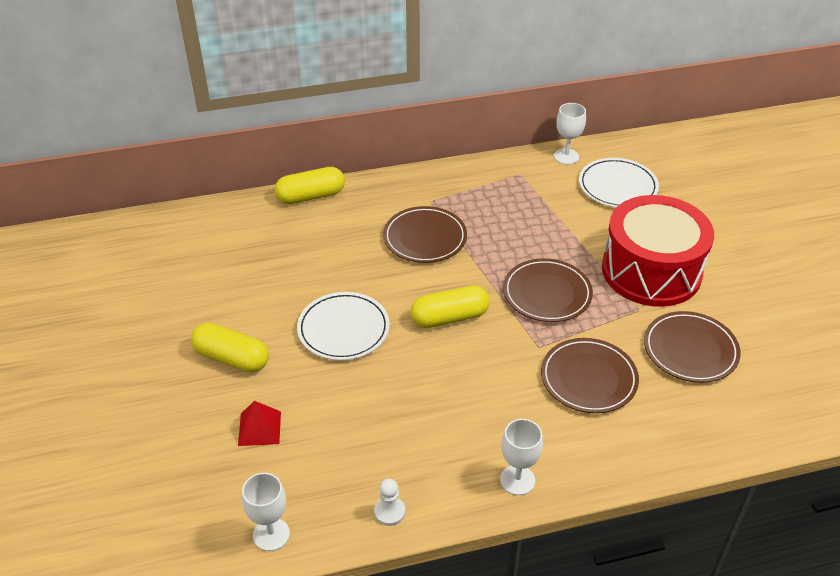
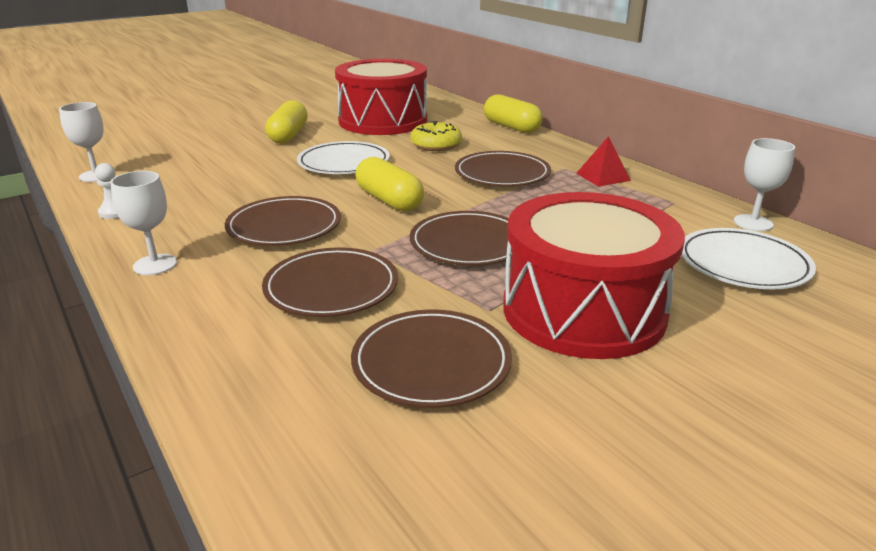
camera: 70 degrees right, 15 degrees down
red pyramid [238,401,281,446] -> red pyramid moved to [576,136,631,187]
none -> brown plate [225,196,341,246]
none -> red drum [335,59,427,135]
none -> yellow donut [410,121,462,151]

